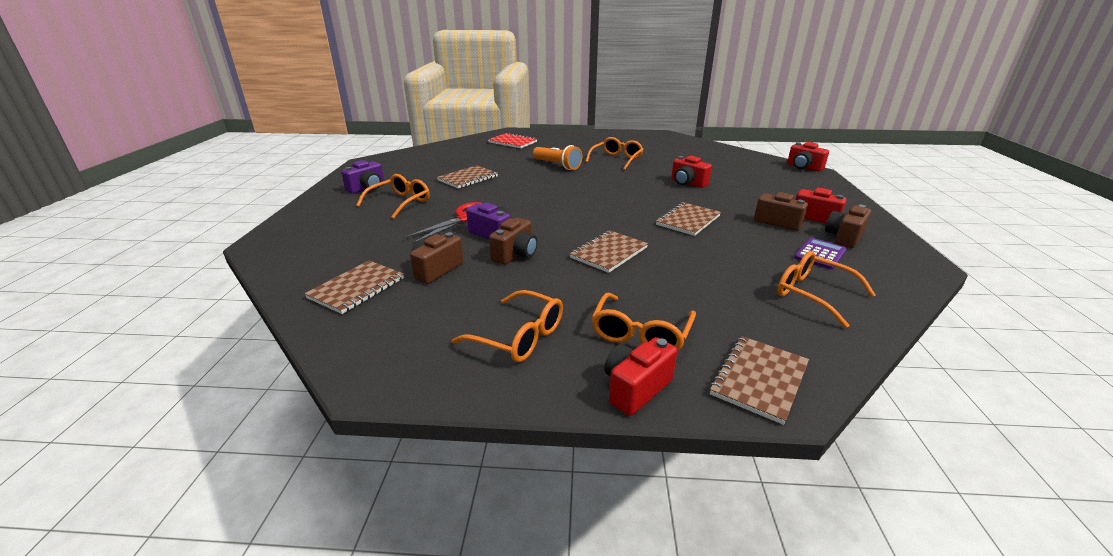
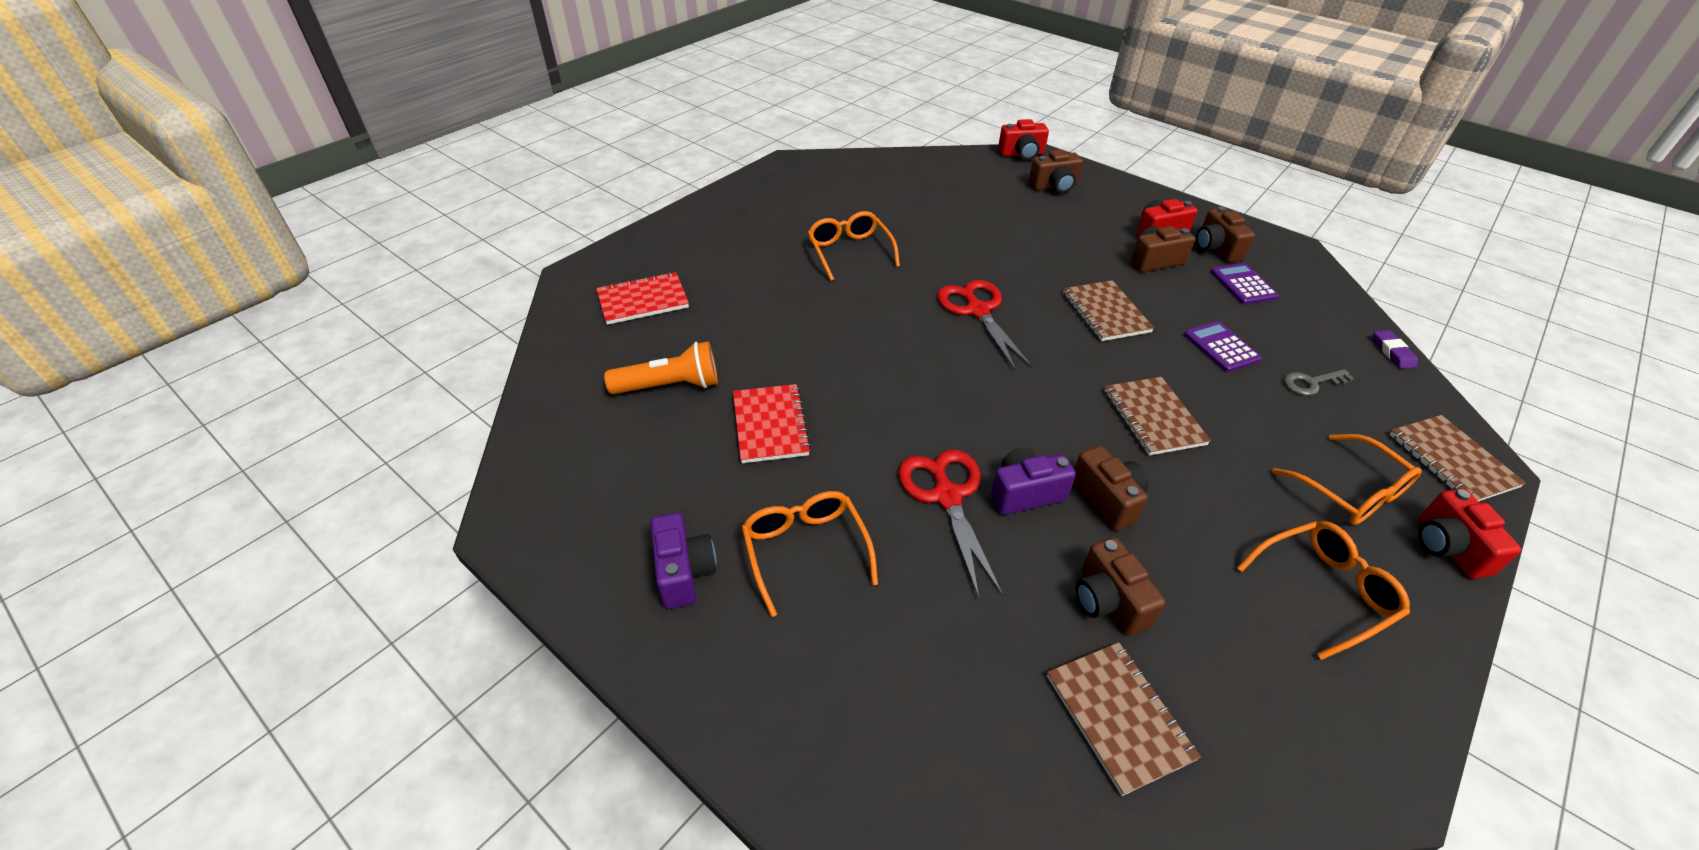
camera: 55 degrees left, 15 degrees up
brown notebook [437,165,498,189] -> red notebook [733,384,811,463]
orange flashlight [533,145,582,170] -> orange flashlight moved to [604,341,718,394]
red camera [671,156,712,188] -> none
orange glasses [777,251,876,328] -> none
none -> red scissors [937,280,1033,370]
none -> brown camera [1029,150,1083,193]
none -> purple calculator [1184,321,1262,372]
none -> grey key [1284,369,1354,396]
none -> purple eraser [1374,330,1418,369]

